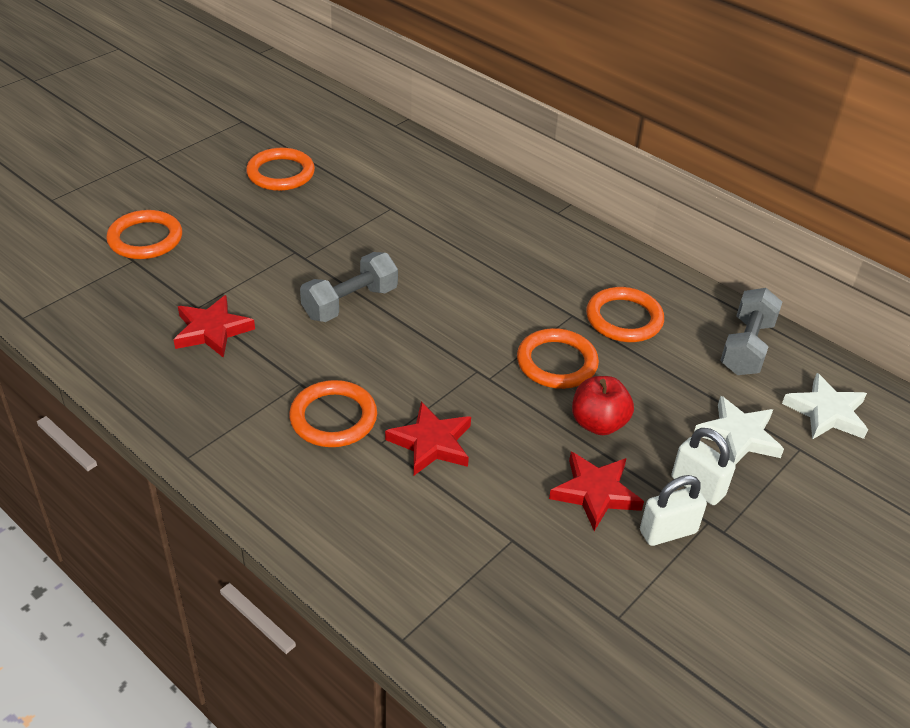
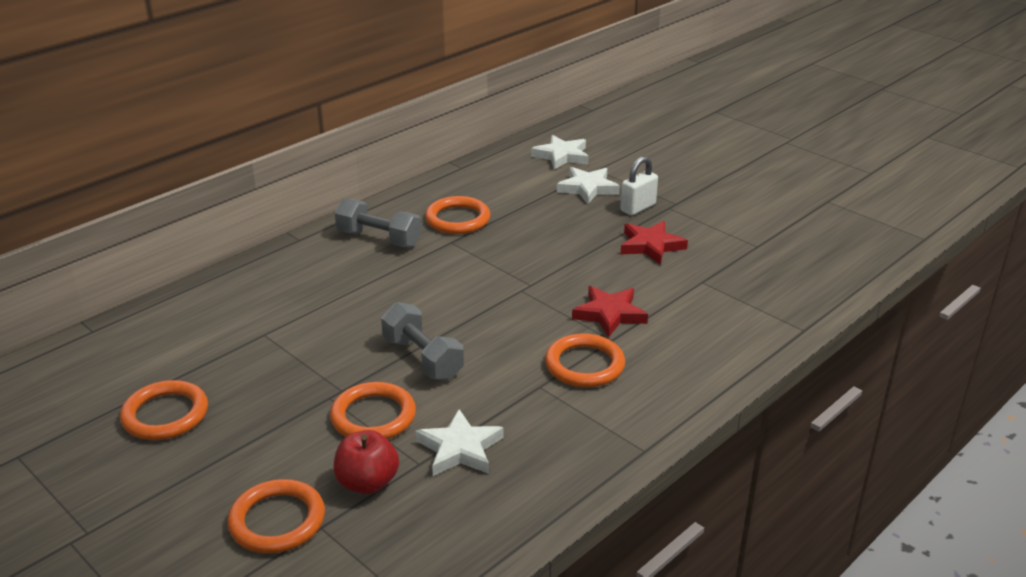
camera: 85 degrees left, 10 degrees down
red star [173,295,255,358] -> white star [416,409,504,476]
orange ring [517,328,599,389] -> orange ring moved to [330,382,416,439]
red apple [572,376,634,435] -> red apple moved to [334,430,399,494]
white padlock [640,475,707,546] -> none
grey dumbbell [720,288,782,375] -> grey dumbbell moved to [335,198,421,248]

